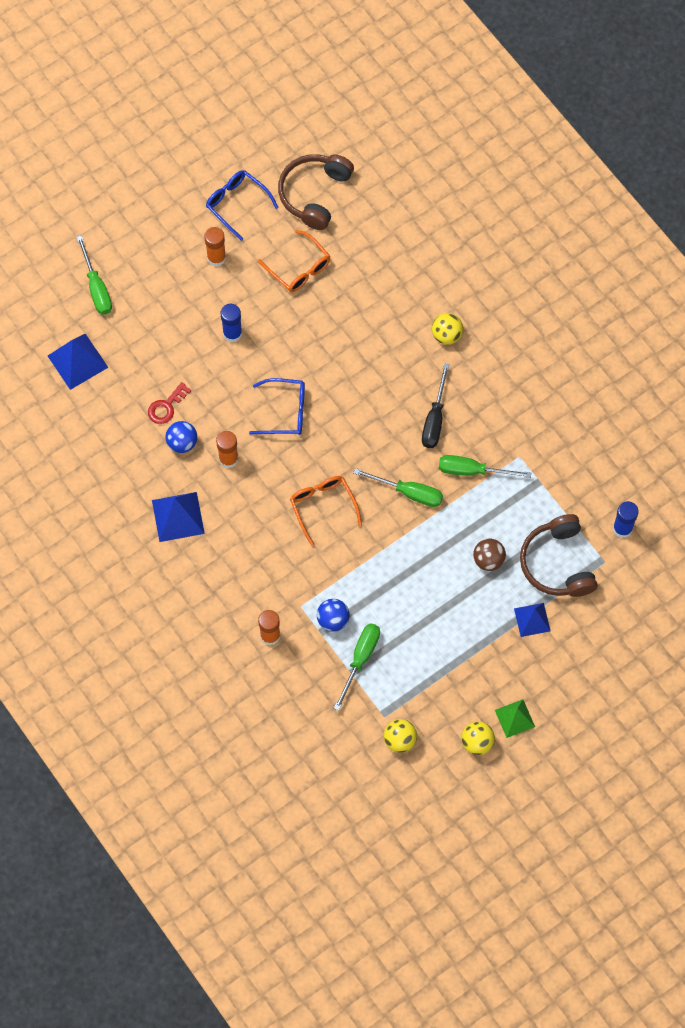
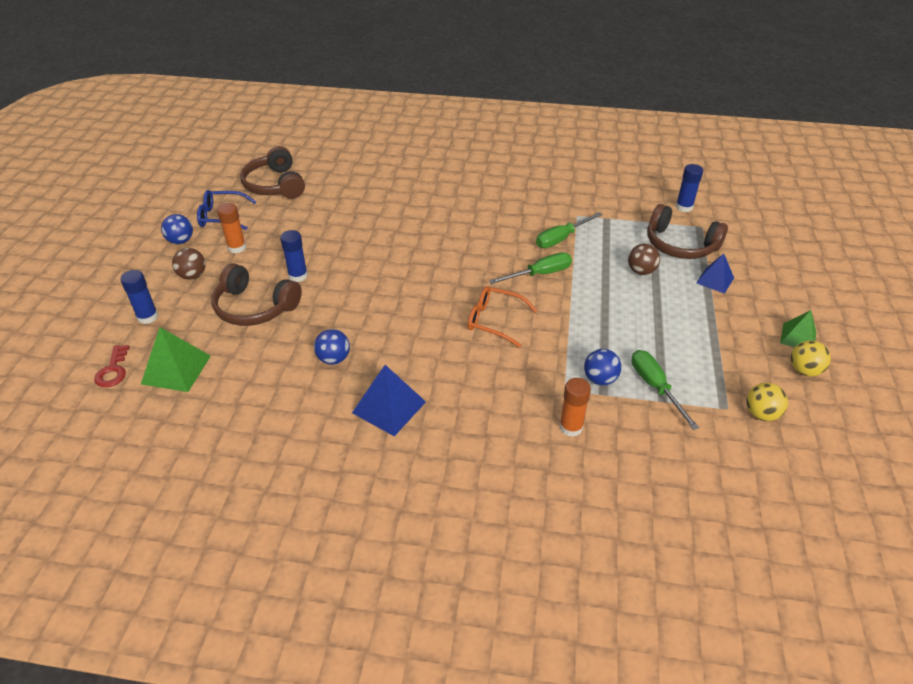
camera: 45 degrees left, 25 degrees down
blue pyramid [48,334,108,390] -> green pyramid [141,327,211,392]
green screwdriver [77,235,112,315] -> blue glue stick [120,270,158,324]
red key [148,382,191,424] -> red key moved to [94,345,129,387]
orange glue stick [216,431,239,468] -> none
blue glasses [249,378,305,435] -> none
orange glasses [258,230,330,292] -> none
black screwdriver [422,363,449,448] -> none
yellow ball [432,313,463,345] -> none
none -> blue ball [161,214,193,244]
none -> brown ball [172,248,206,280]
none -> brown headphones [211,263,302,326]

